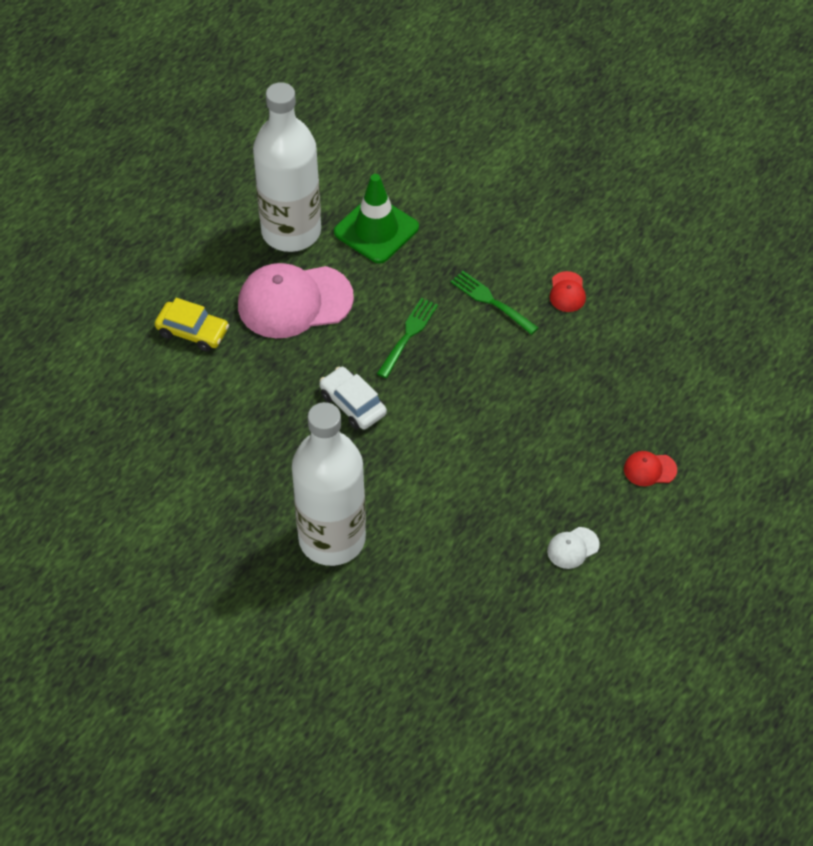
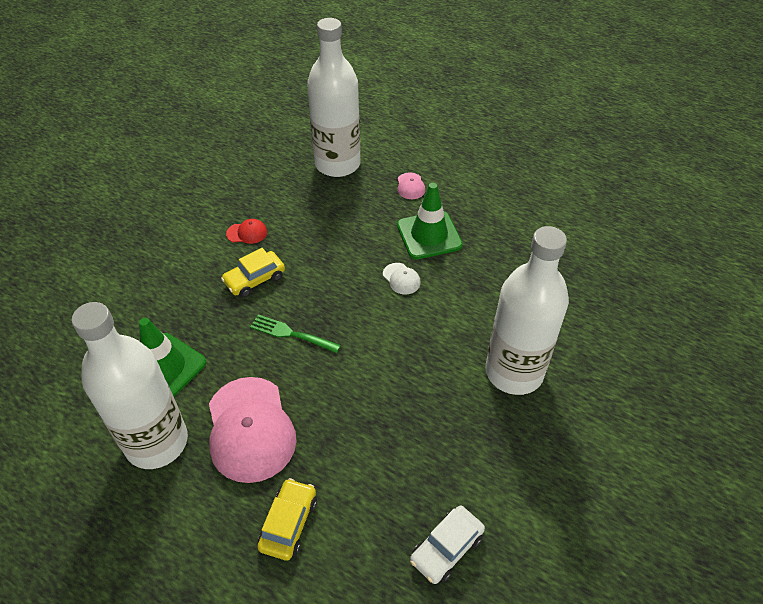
camera: 95 degrees left, 5 degrees down
white car [320,366,387,430] -> white car moved to [410,505,485,584]
green fork [451,271,538,335] -> yellow car [221,248,285,297]
white cap [547,527,600,569] -> white cap moved to [383,263,421,294]
red cap [624,451,677,486] -> pink cap [398,173,425,199]
none -> white bottle [307,18,360,177]
none -> green traffic cone [397,183,463,259]

